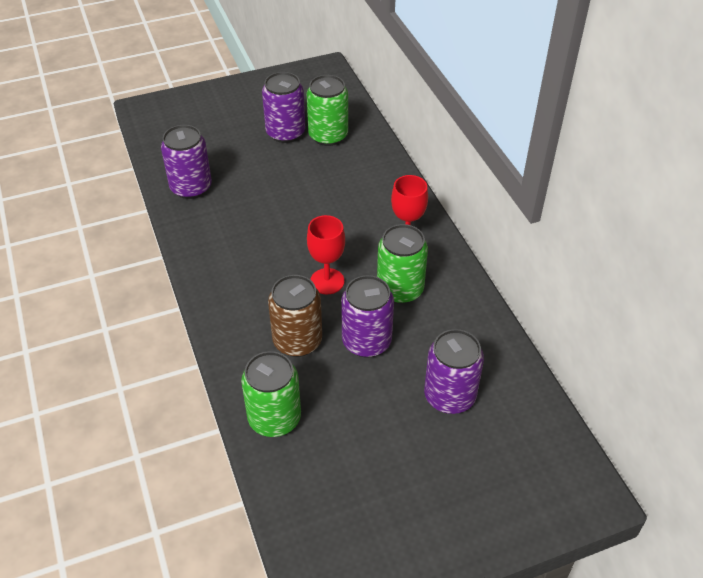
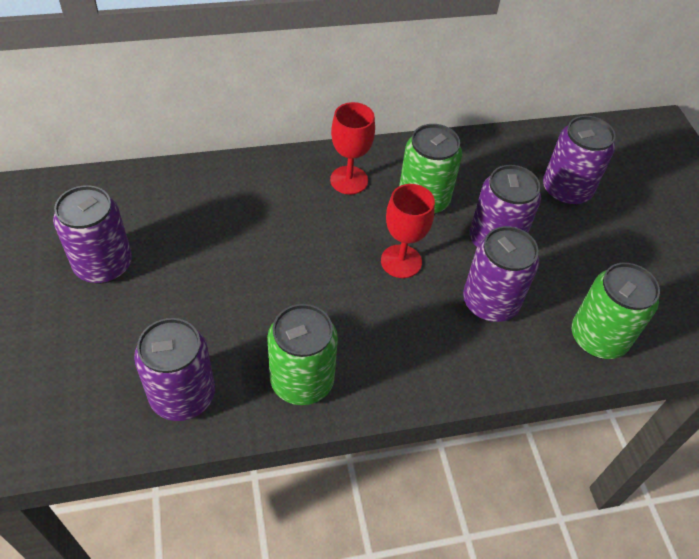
camera: 85 degrees left, 5 degrees up
brown can [268,275,322,357] -> purple can [463,226,539,322]
green can [307,75,348,146] -> green can moved to [267,304,338,405]

